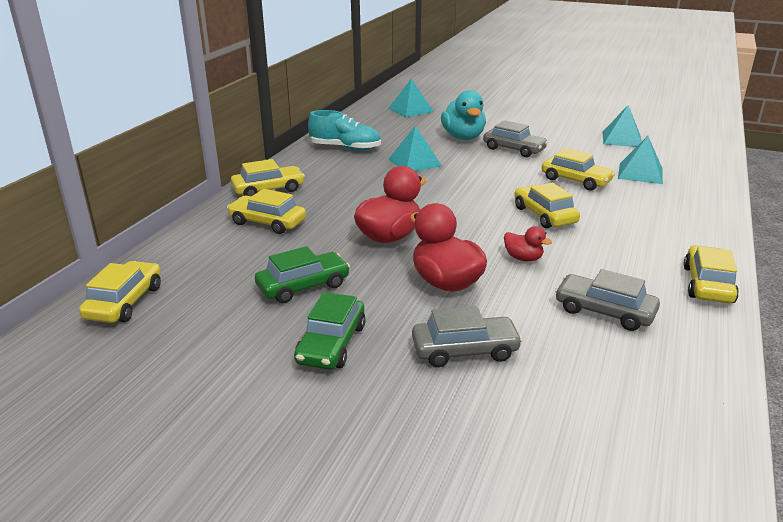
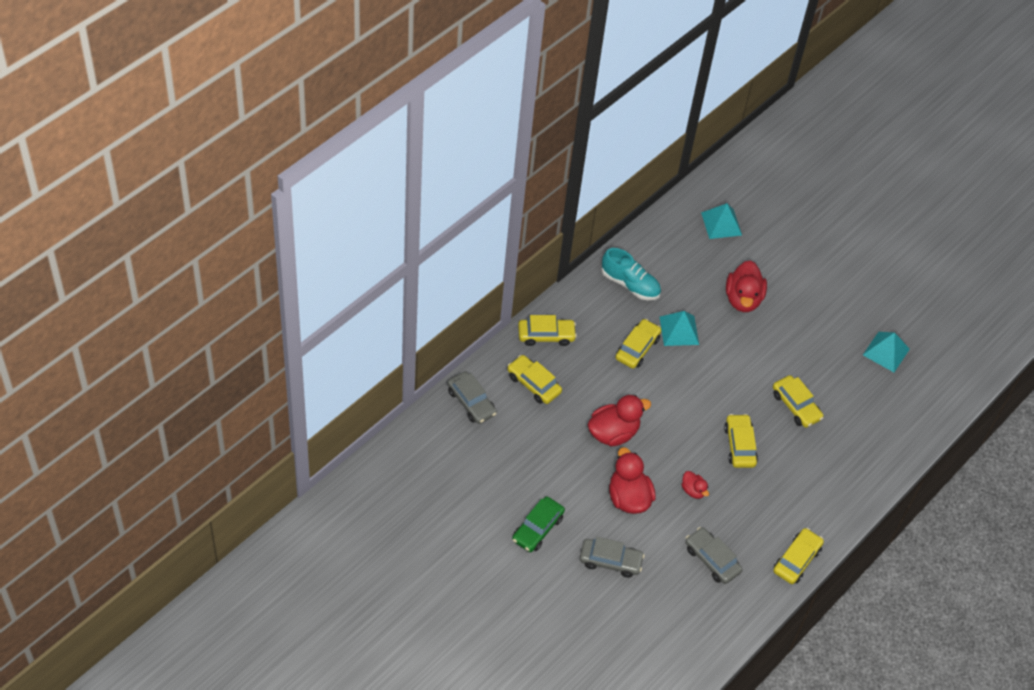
camera: 15 degrees right, 25 degrees up
yellow car [79,261,161,323] -> yellow car moved to [616,319,661,369]
green car [255,246,350,303] -> none
turquoise duck [441,90,486,140] -> red duck [726,260,767,312]
grey car [483,120,548,157] -> grey car moved to [447,371,497,424]
turquoise pyramid [618,136,663,184] -> none

